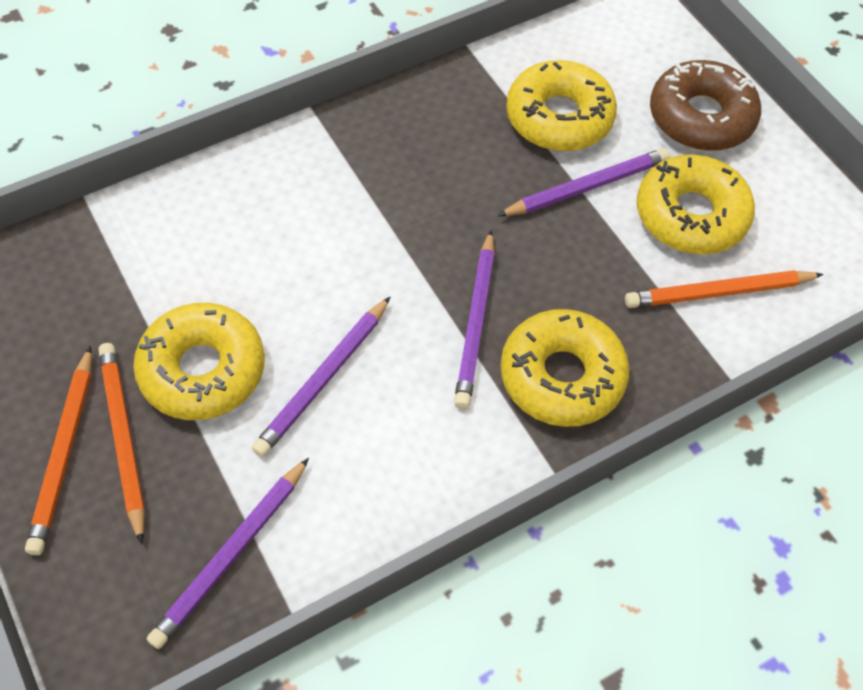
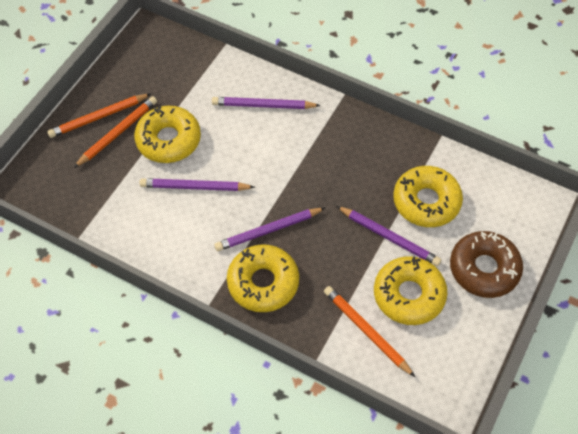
camera: 60 degrees right, 0 degrees up
purple pencil [147,458,309,649] -> purple pencil moved to [212,97,321,109]

